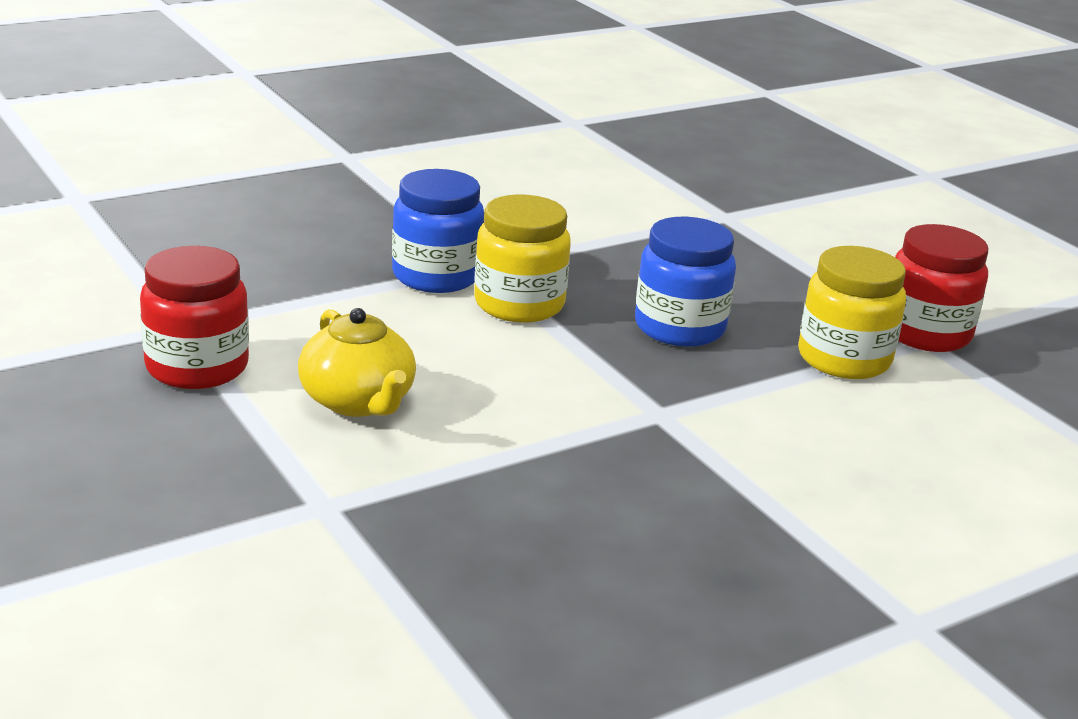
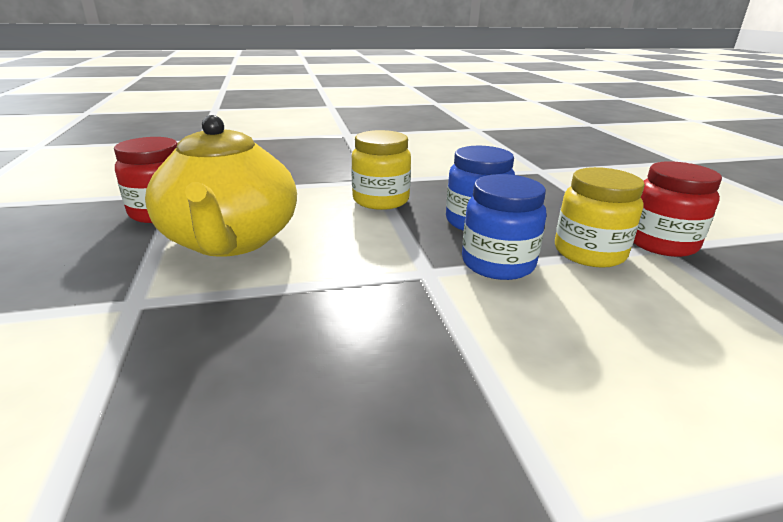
camera: 20 degrees right, 0 degrees up
yellow teapot [298,308,416,417] -> yellow teapot [145,115,297,257], size x1.79
blue jar [392,169,484,293] -> blue jar moved to [462,174,547,280]

